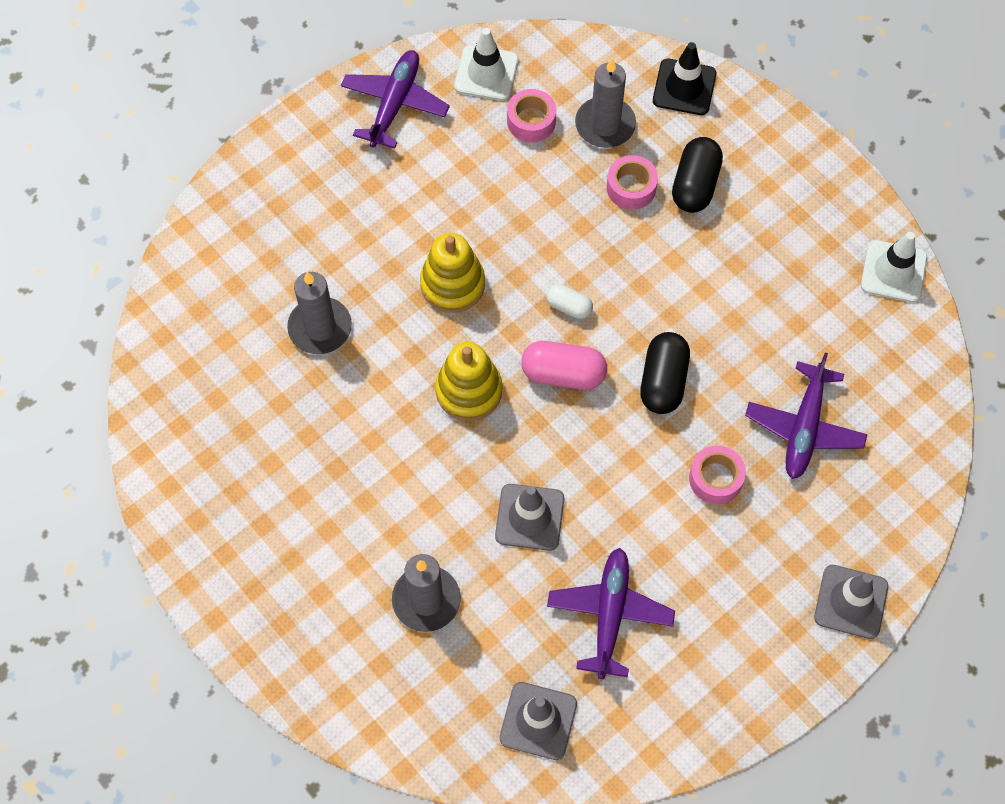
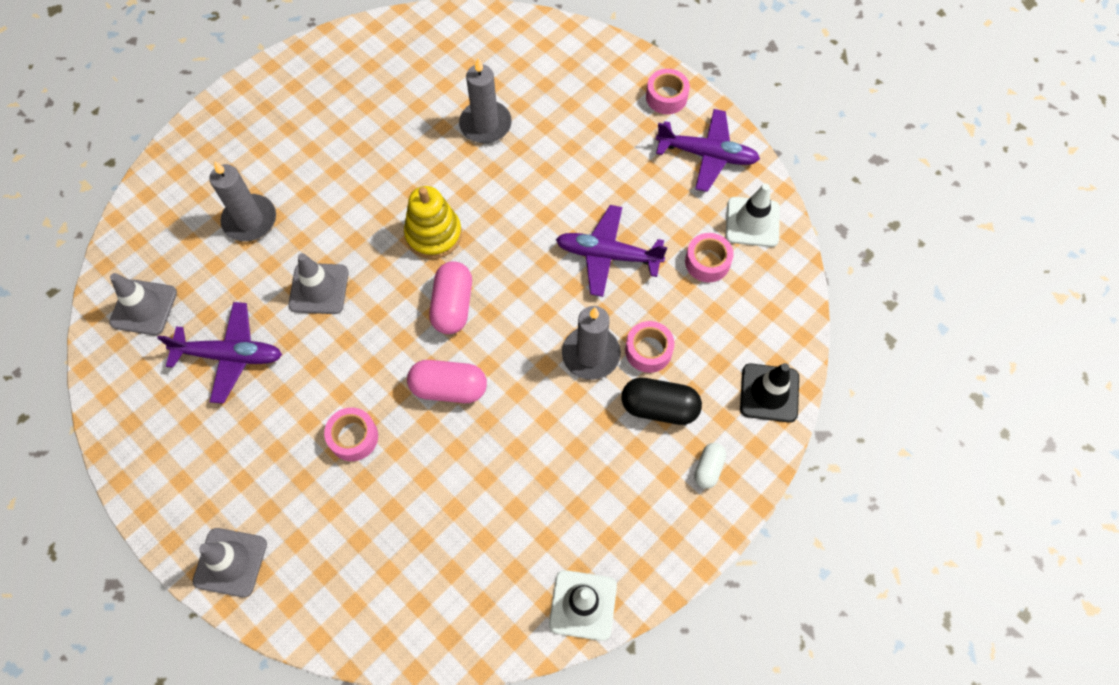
camera: 85 degrees right, 0 degrees up
yellow stacking toy [420,233,485,313] -> none
white capsule [546,284,593,319] -> white capsule moved to [694,443,726,489]
grey candle [575,58,636,148] -> grey candle moved to [562,306,621,380]
black capsule [640,332,690,414] -> pink capsule [407,360,487,403]
purple plane [745,352,868,479] -> purple plane moved to [556,205,667,297]
none -> pink tape [646,69,690,114]

